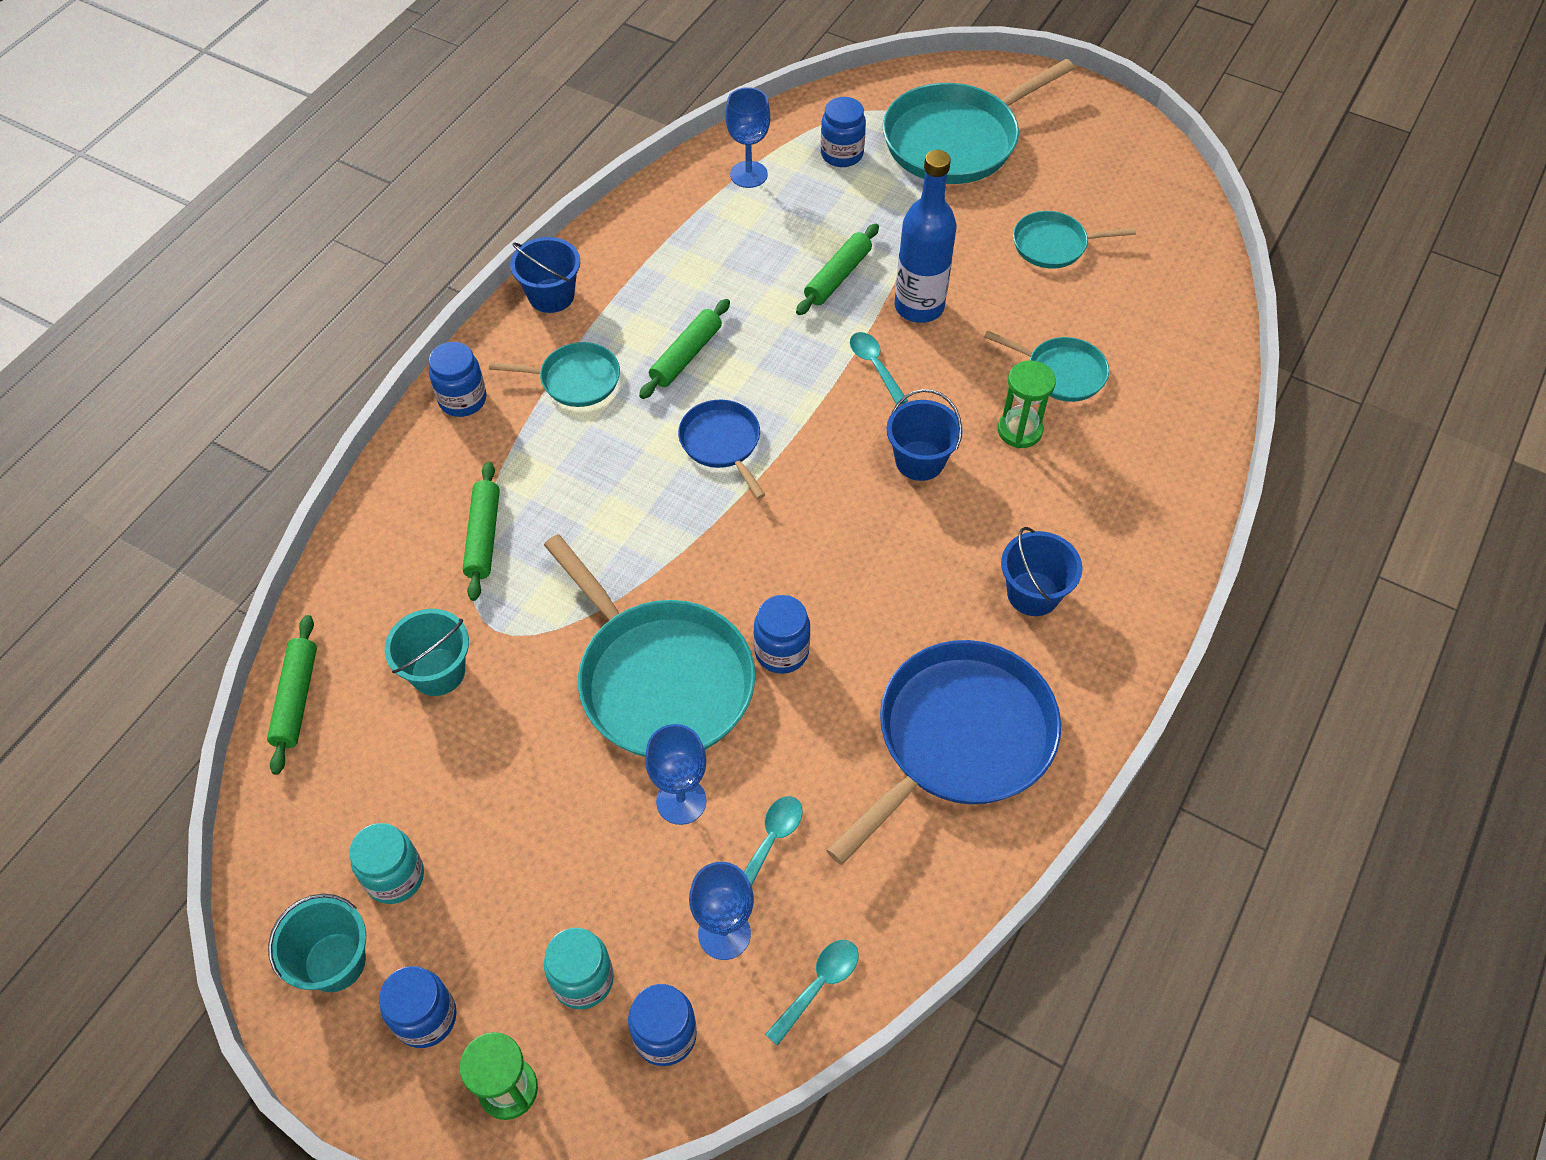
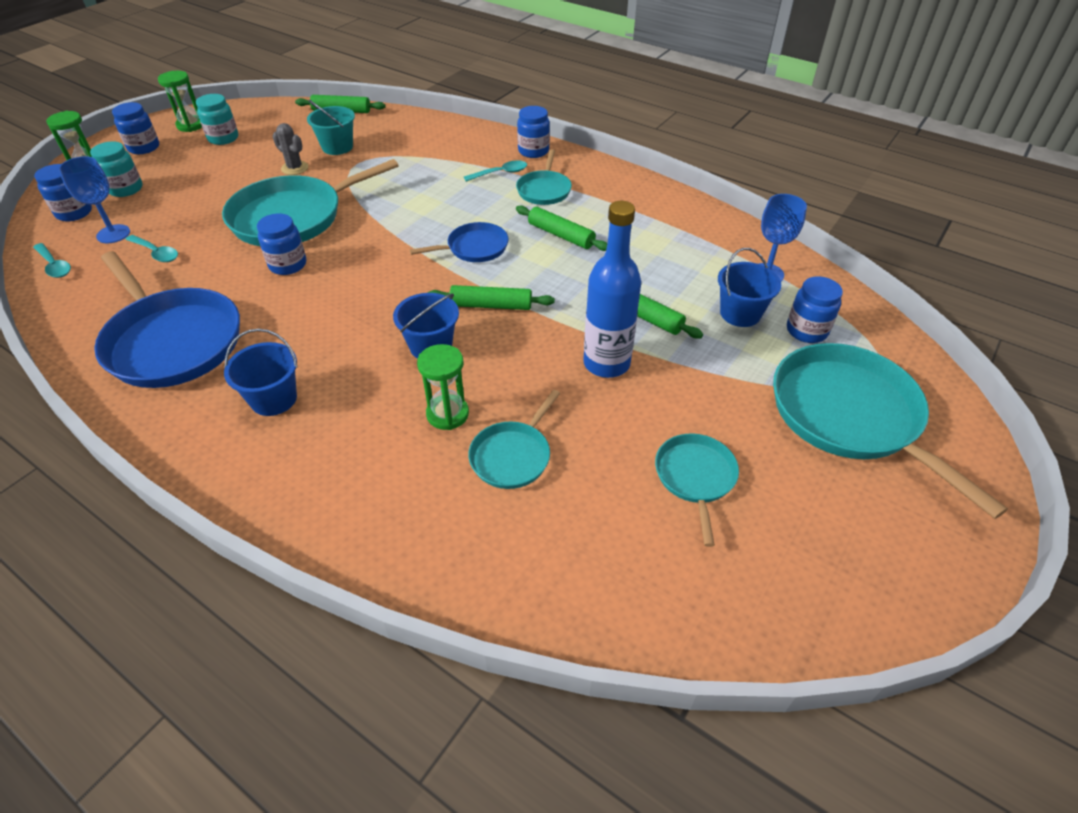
camera: 95 degrees right, 10 degrees down
turquoise bucket [268,893,366,992] -> green hourglass [158,71,202,132]
green rolling pin [463,462,500,601] -> green rolling pin moved to [428,285,555,310]
blue bucket [510,237,580,313] -> blue bucket moved to [718,248,781,327]
blue goblet [645,724,707,825] -> none
turquoise spoon [850,332,908,405] -> turquoise spoon moved to [464,160,527,182]
none -> grey cactus [272,123,308,175]

